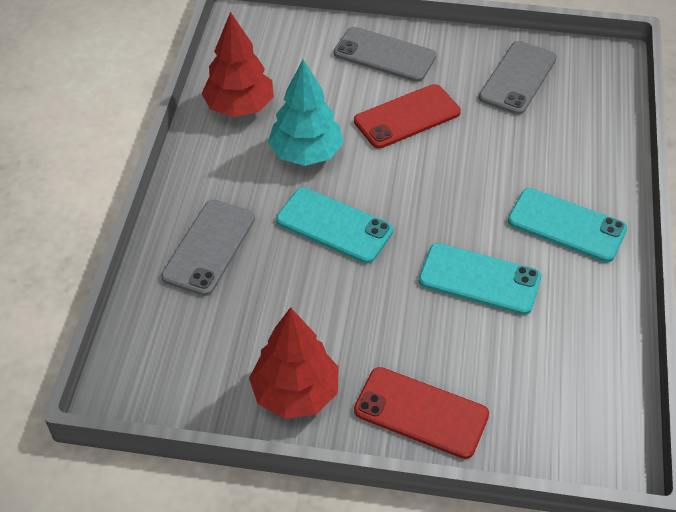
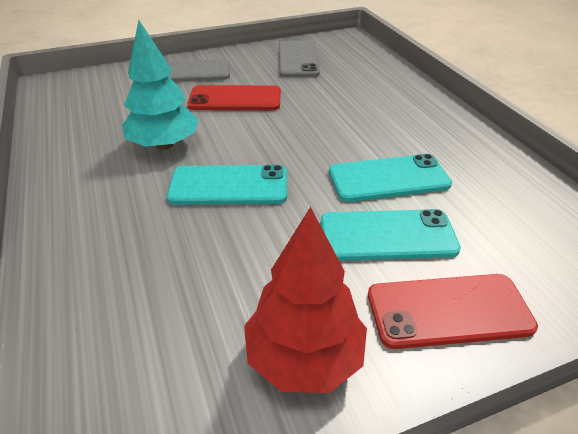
camera: 30 degrees left, 10 degrees down
grey phone [161,200,255,296] -> none
red tree [201,12,274,117] -> none
red phone [354,84,461,149] -> red phone turned 60 degrees clockwise [187,85,281,110]
turquoise phone [508,188,627,262] -> turquoise phone moved to [321,209,461,261]

